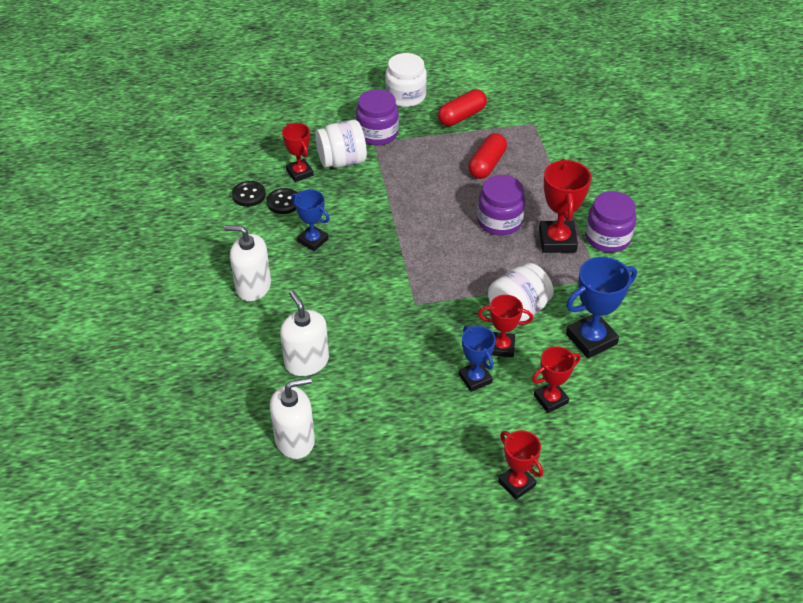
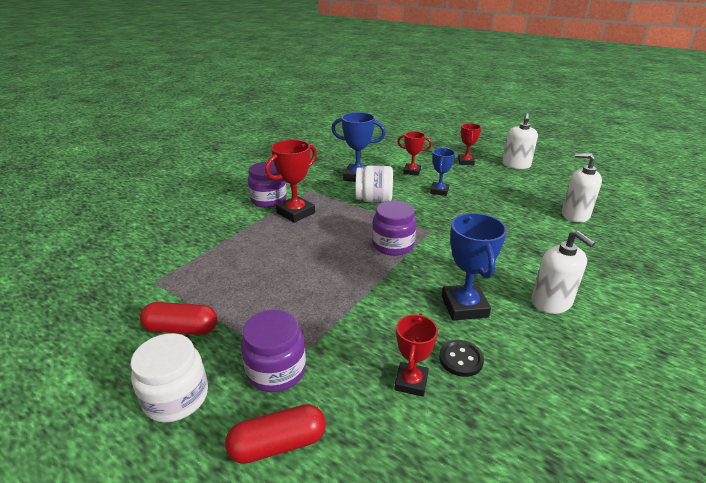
camera: 135 degrees left, 15 degrees down
black button [232,181,266,207] -> none
white soap dispenser [280,290,329,376] -> white soap dispenser moved to [503,113,538,169]
blue trophy [291,189,330,251] -> blue trophy [442,213,507,321], size x1.54
white jar [316,120,367,168] -> none
red capsule [468,133,507,179] -> red capsule moved to [225,404,326,464]
purple jar [477,175,525,235] -> purple jar moved to [372,200,416,256]
red trophy [478,295,533,357] -> none

